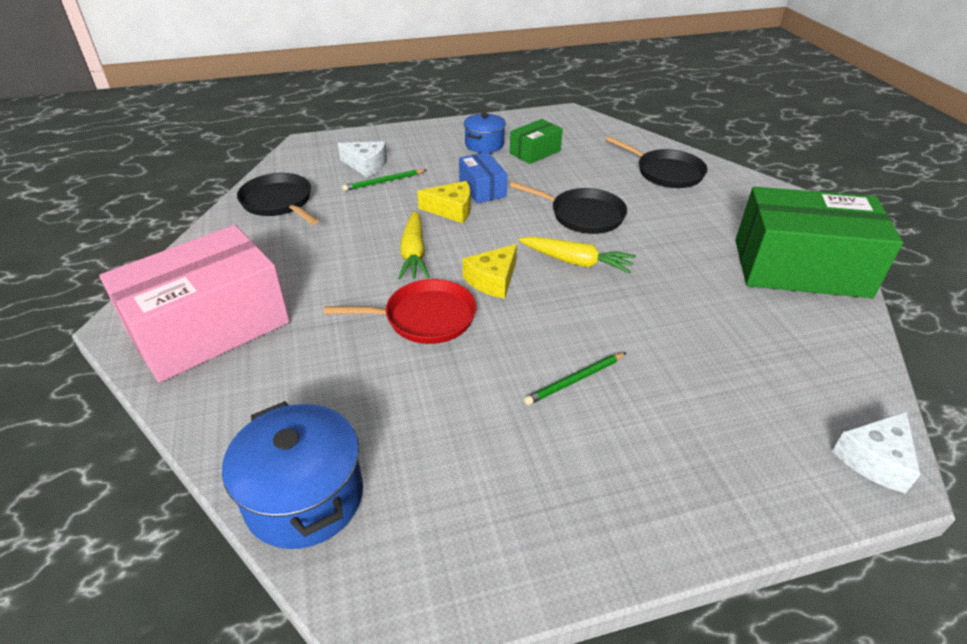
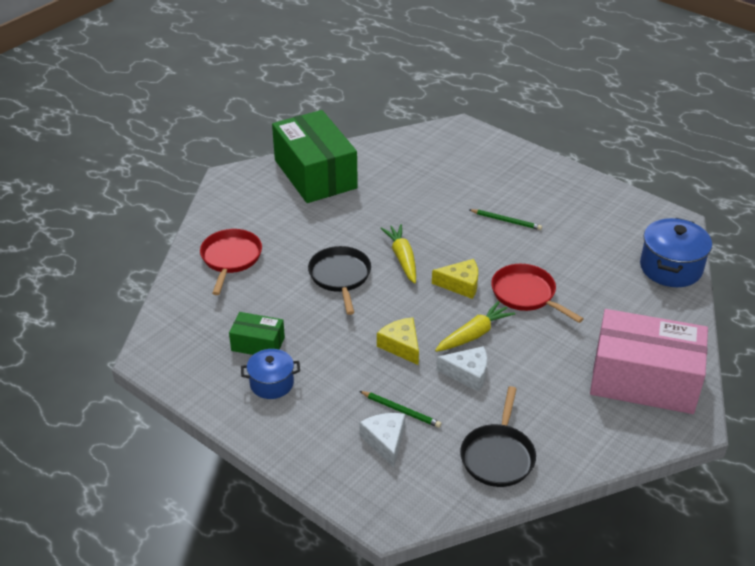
camera: 125 degrees left, 0 degrees up
blue box [459,152,507,203] -> none
black pan [606,136,708,188] -> red pan [200,229,262,295]
white cheese [832,411,921,494] -> white cheese moved to [436,346,487,391]

